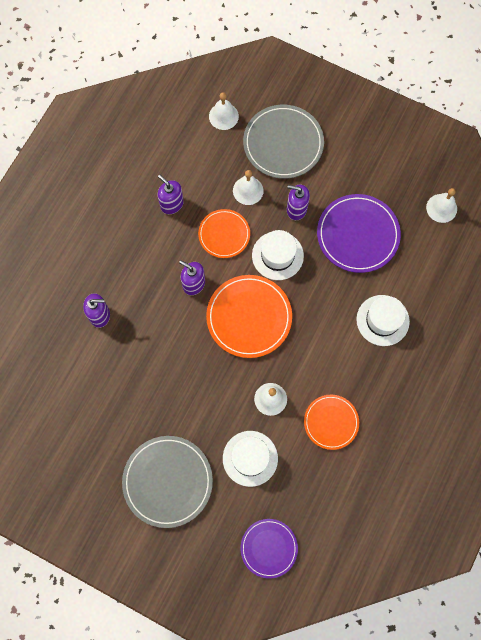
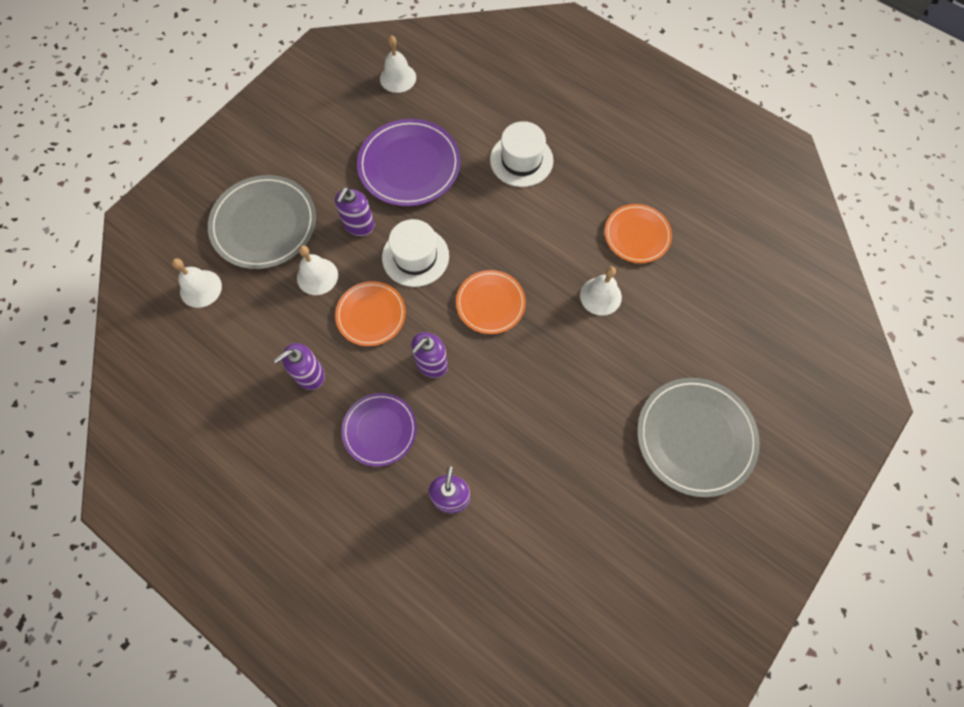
camera: 80 degrees left, 5 degrees down
orange plate [206,275,292,358] -> orange plate [456,270,526,334], size x0.62
white hat [223,431,278,487] -> none
purple plate [240,519,298,579] -> purple plate moved to [342,393,417,467]

